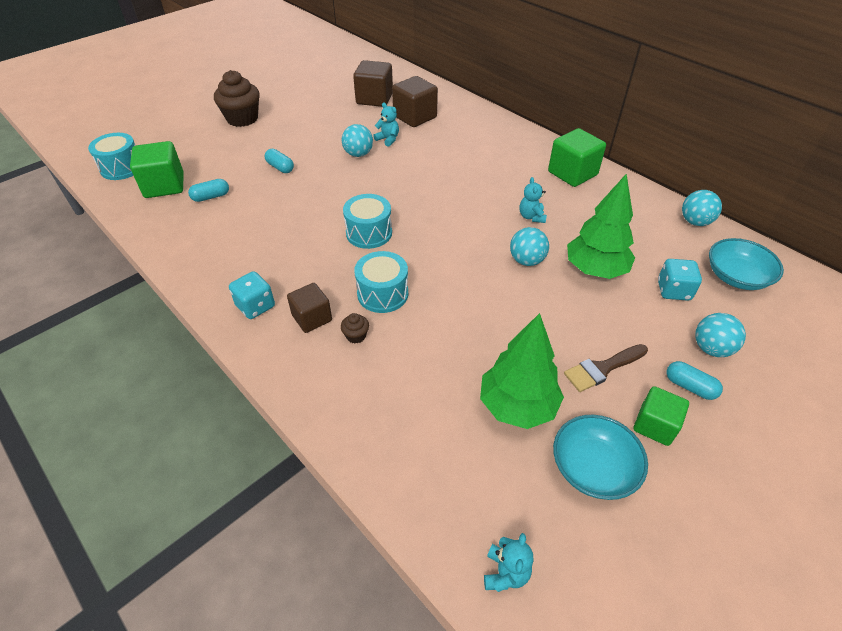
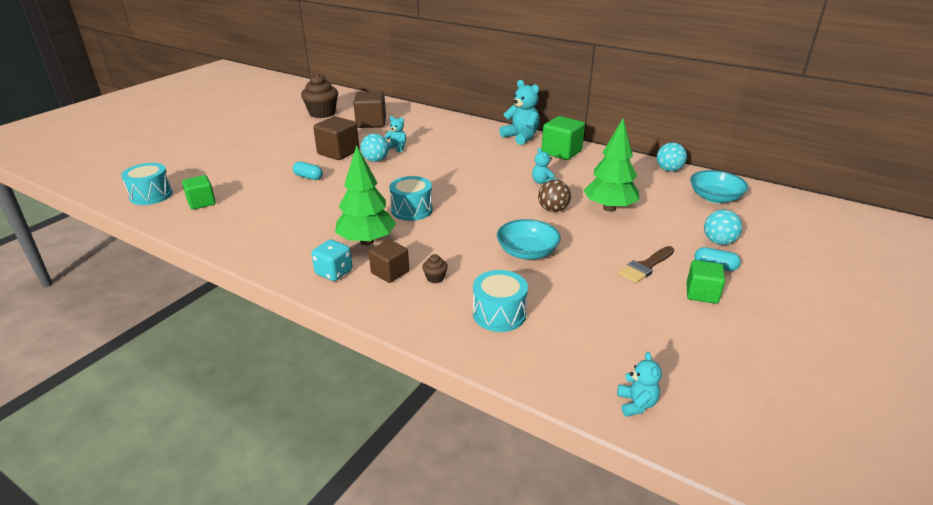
camera: 15 degrees left, 15 degrees down
green cube [130,141,184,198] -> green cube [182,175,216,210], size x0.66
turquoise capsule [188,179,229,202] -> none
brown cupcake [214,70,260,127] -> brown cupcake moved to [301,73,338,118]
turquoise drum [354,251,408,313] -> turquoise drum moved to [473,270,528,332]
brown cube [392,76,438,127] -> brown cube moved to [313,116,359,160]
green tree [480,313,564,429] -> green tree moved to [335,145,396,245]
turquoise ball [510,227,549,266] -> brown ball [538,180,571,212]
turquoise bowl [553,415,648,500] -> turquoise bowl moved to [497,219,561,260]
turquoise dice [658,259,702,301] -> none
none -> turquoise teddy bear [499,80,540,145]

